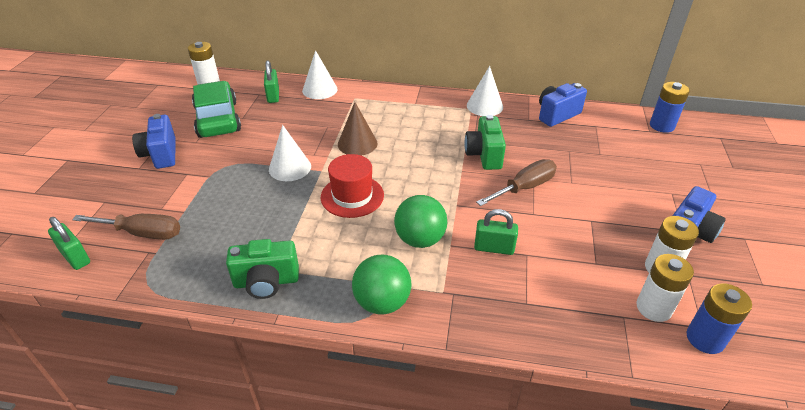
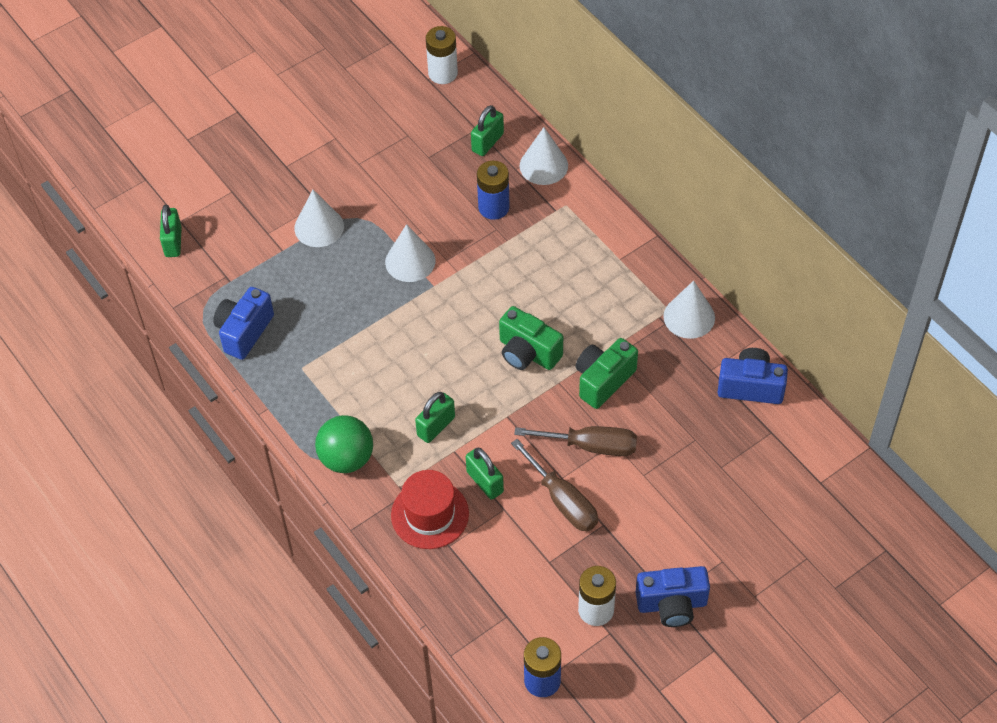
camera: 45 degrees right, 15 degrees up
brown screwdriver [72,214,180,240] -> brown screwdriver moved to [511,439,598,531]
blue camera [132,114,175,169] -> blue camera moved to [213,287,274,360]
green car [192,81,241,138] -> none
green camera [226,239,299,299] -> green camera moved to [499,306,563,370]
red hat [321,154,384,218] -> red hat moved to [391,470,469,549]
brown cone [338,102,378,156] -> none
green ball [394,195,447,248] -> green padlock [415,392,455,443]
white battery [636,254,694,322] -> none
blue battery [650,82,690,133] -> blue battery moved to [477,161,510,220]
none -> white cone [294,190,344,247]

